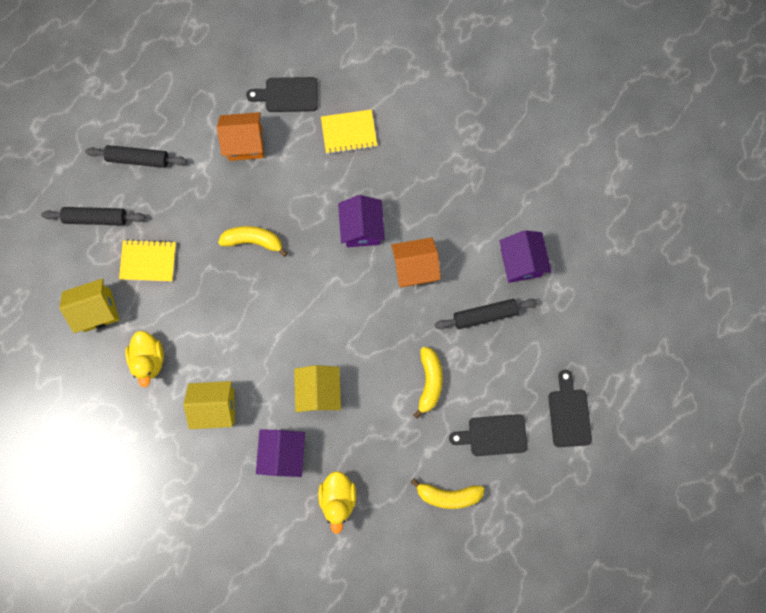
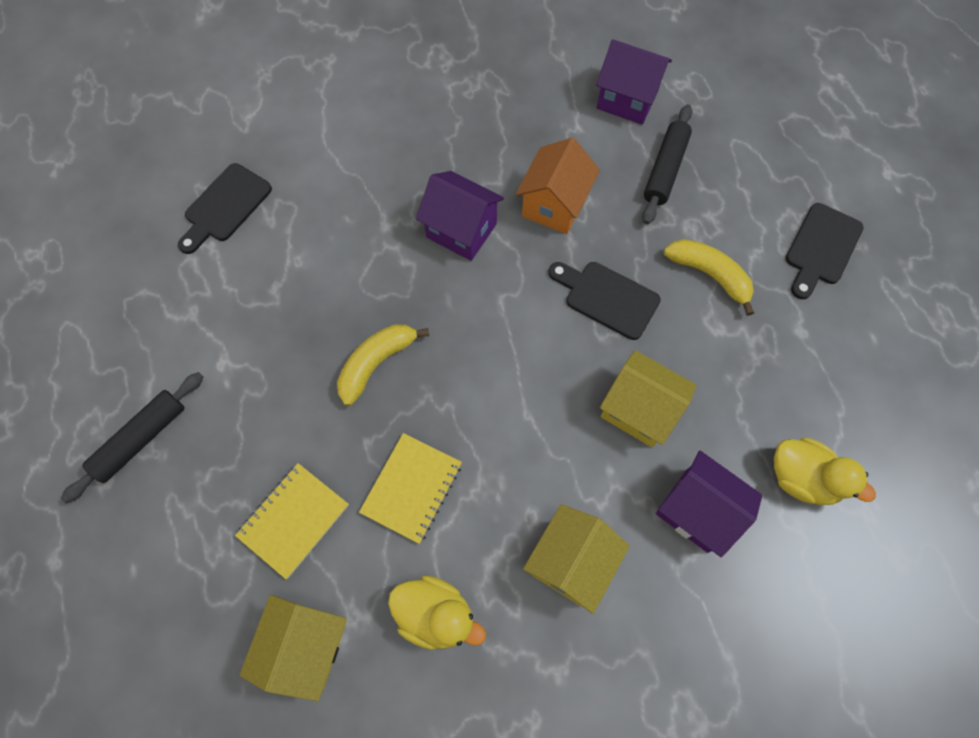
camera: 55 degrees left, 10 degrees down
black rolling pin [41,207,146,225] -> none
orange house [217,112,264,161] -> none
yellow notebook [321,110,377,154] -> yellow notebook moved to [359,433,462,544]
yellow banana [411,478,485,509] -> none
black cutting board [548,370,592,447] -> black cutting board moved to [549,262,661,340]

